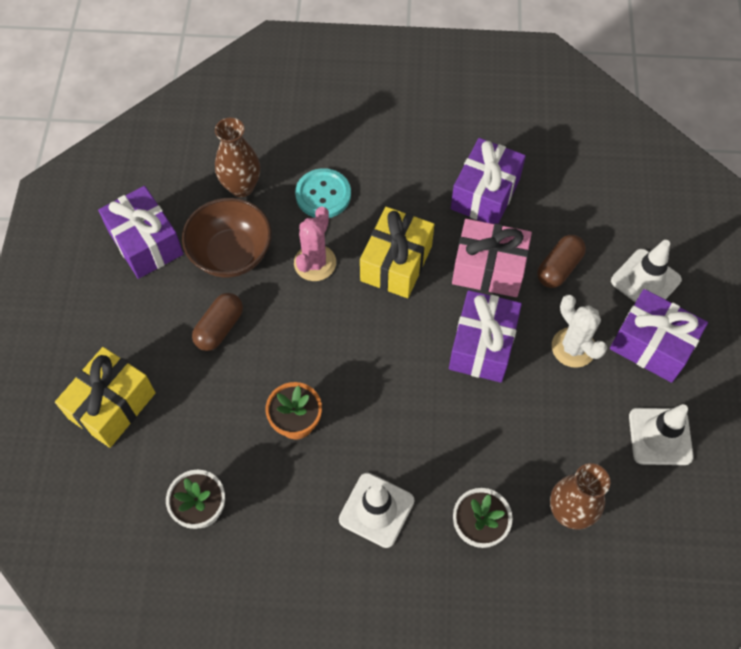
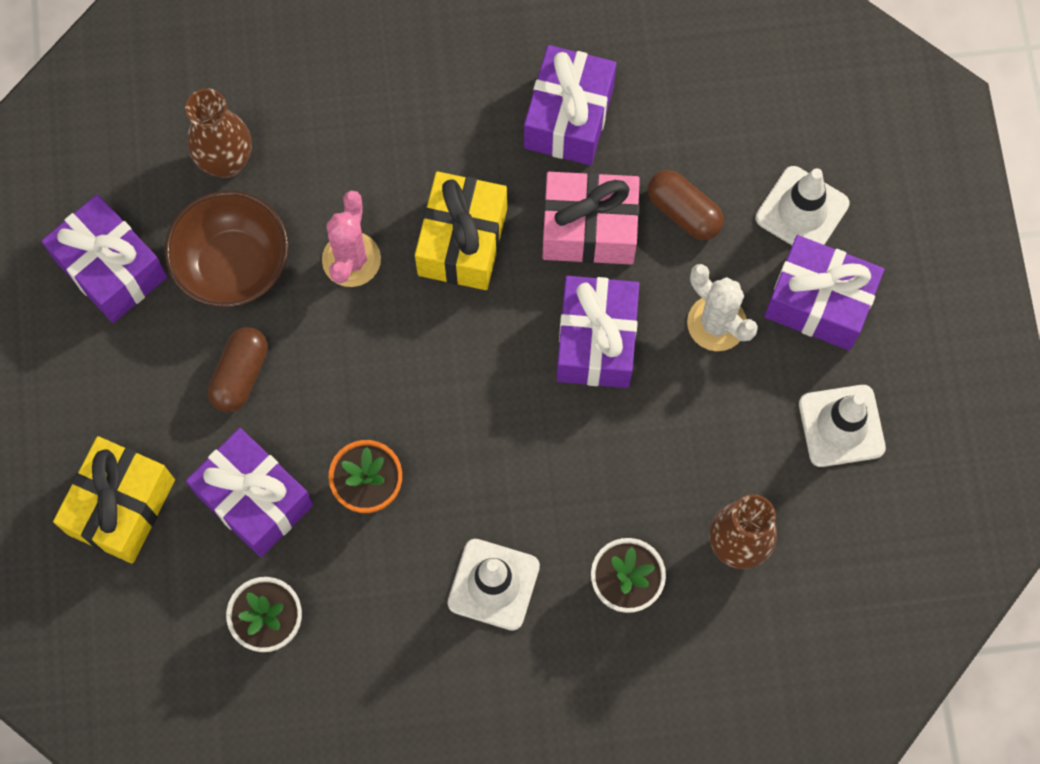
camera: 10 degrees left, 10 degrees up
turquoise button [295,168,351,218] -> none
brown capsule [537,235,586,288] -> brown capsule turned 75 degrees counterclockwise [648,170,724,240]
none -> purple gift [186,428,313,557]

